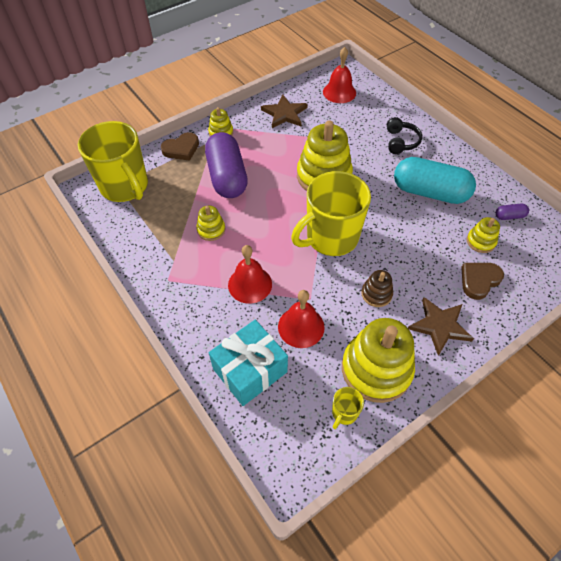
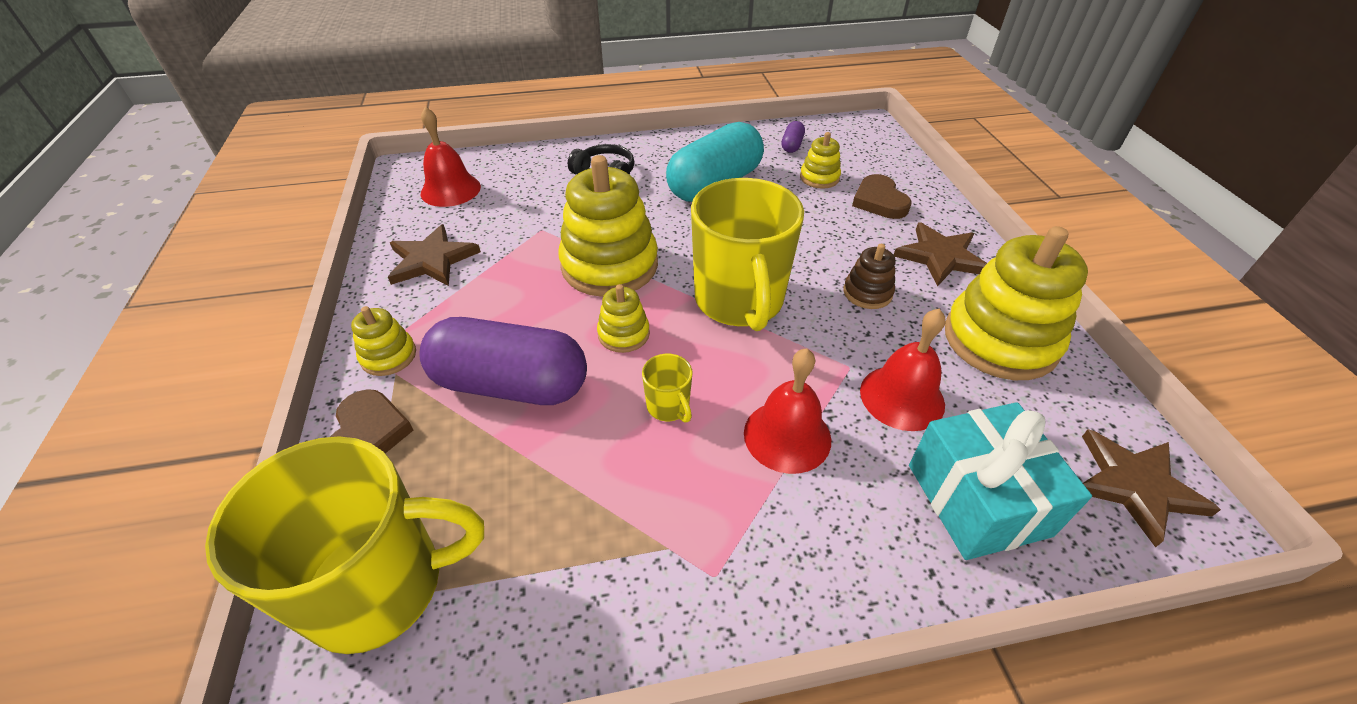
camera: 65 degrees left, 10 degrees down
yellow stacking toy [196,206,225,241] -> yellow stacking toy moved to [597,284,650,353]
yellow mug [332,387,364,429] -> yellow mug moved to [642,354,692,423]
none -> brown star [1082,429,1221,548]

